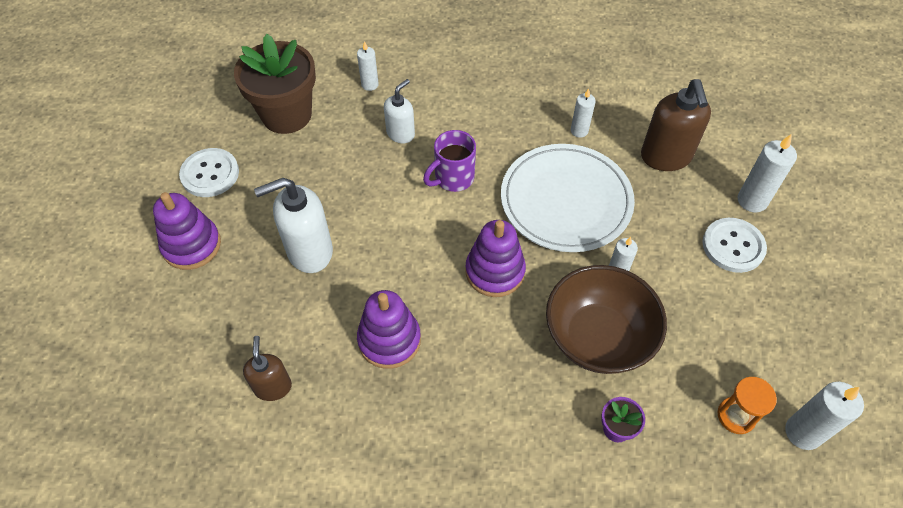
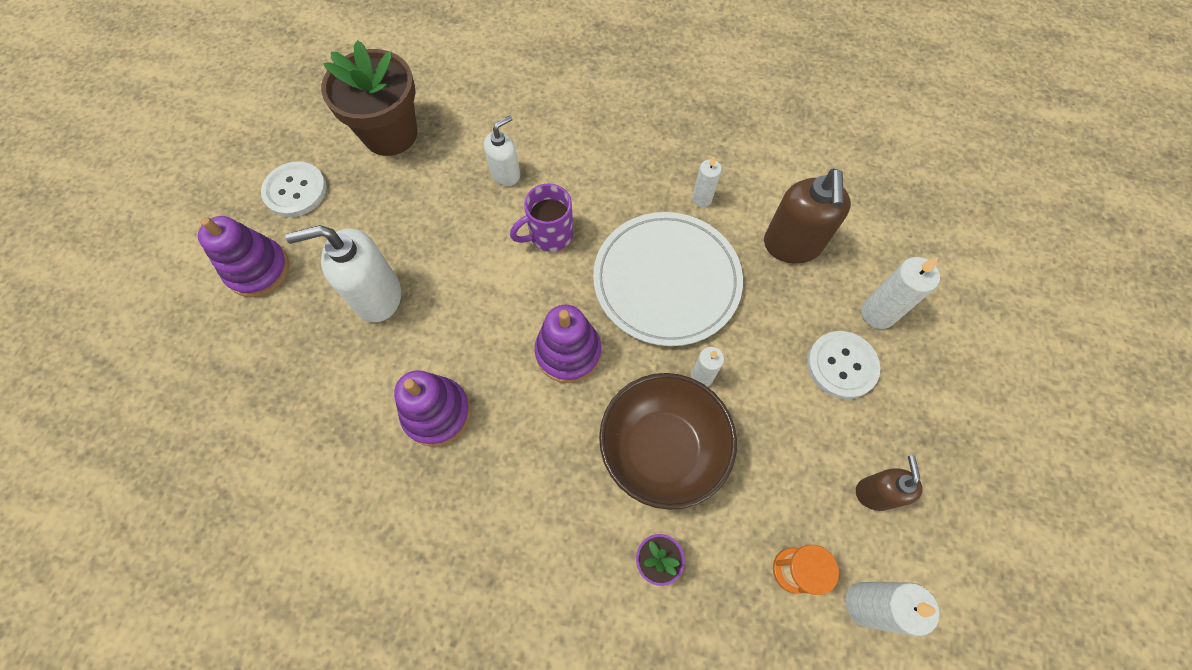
camera: 10 degrees right, 10 degrees up
brown soap dispenser [243,336,292,401] -> brown soap dispenser moved to [856,455,923,511]
white candle [357,41,379,91] -> none

